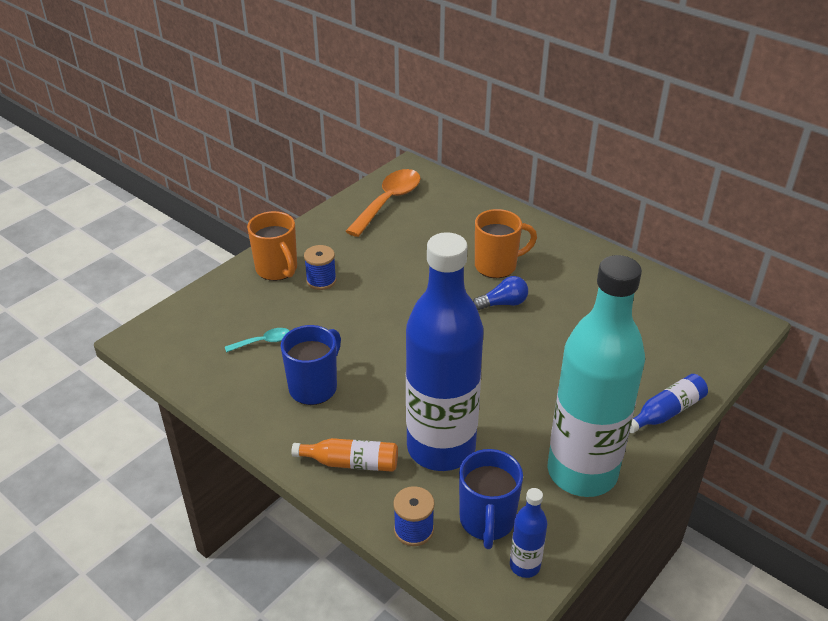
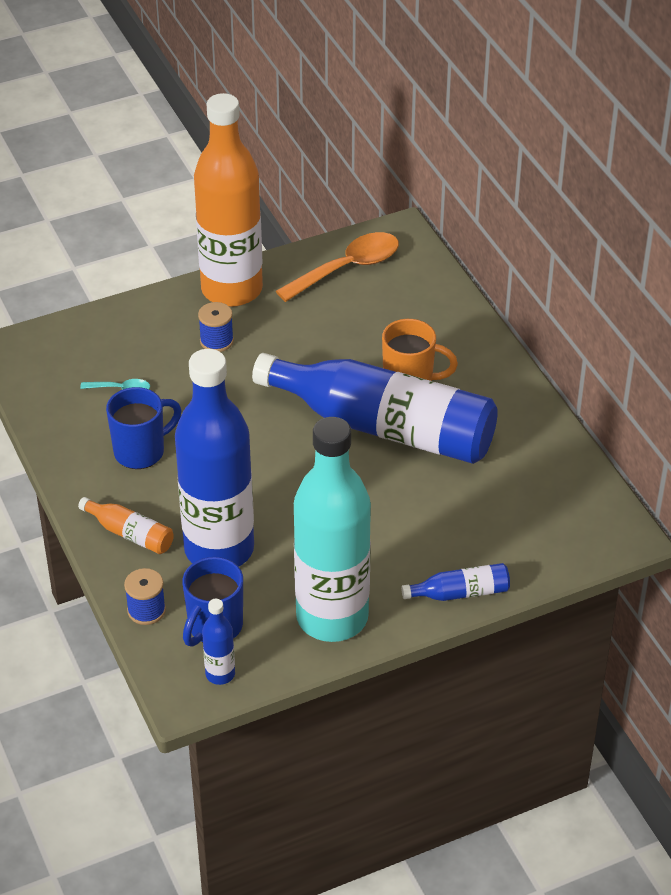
camera: 25 degrees right, 5 degrees up
orange mug [247,211,297,281] -> none
blue light bulb [473,276,528,310] -> blue bottle [252,353,498,464]
none -> orange bottle [194,93,263,307]

